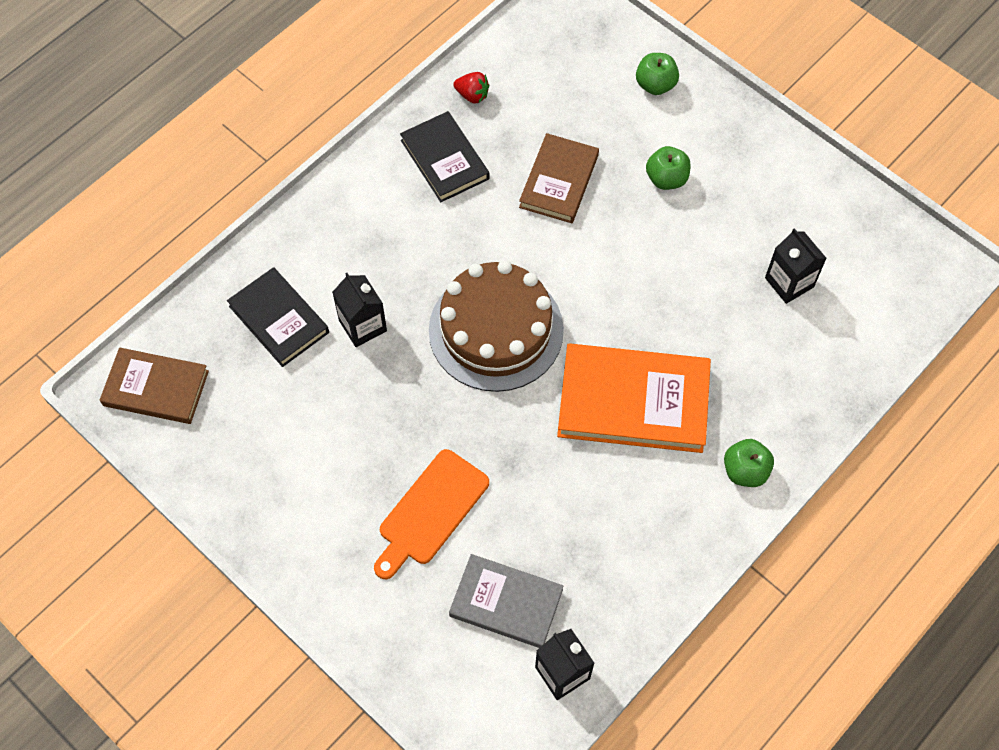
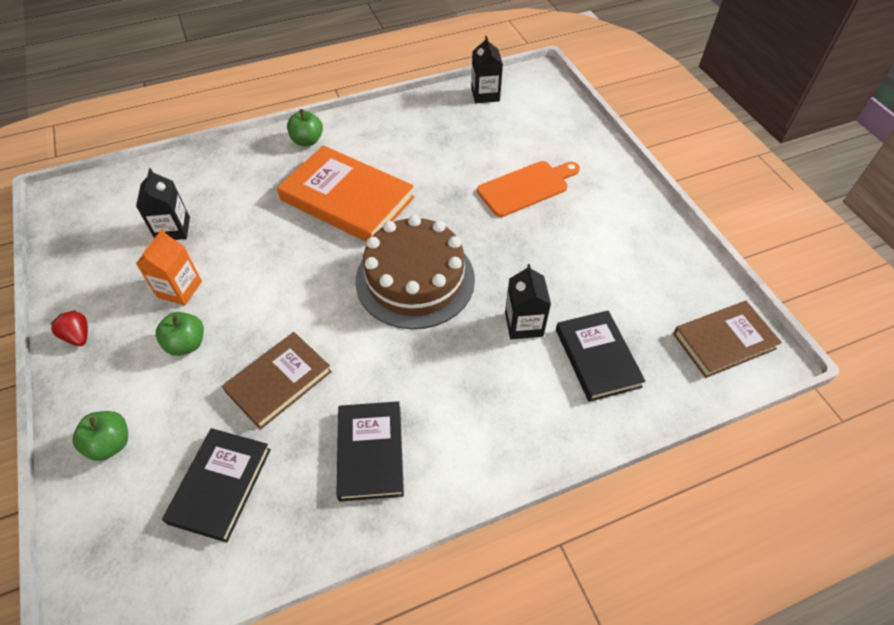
camera: 155 degrees left, 10 degrees down
brown book [100,348,209,424] -> brown book turned 60 degrees counterclockwise [673,301,782,378]
grey book [449,554,563,648] -> none
red strawberry [453,72,489,104] -> red strawberry moved to [51,310,88,346]
none -> orange carton [136,229,202,305]
none -> black book [162,428,271,543]

